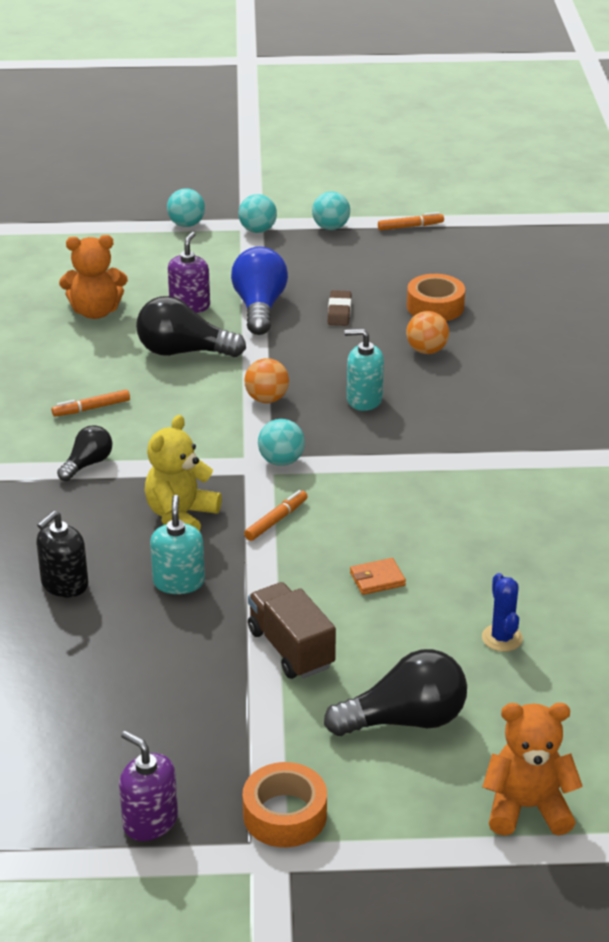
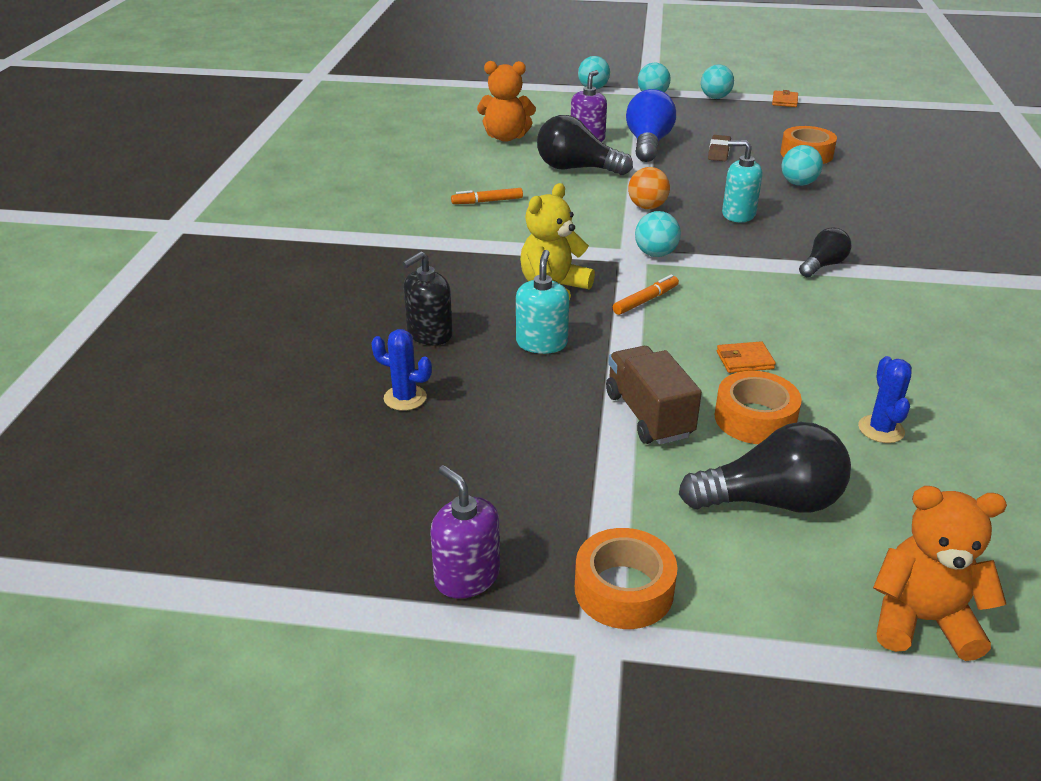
camera: 10 degrees right, 0 degrees up
black light bulb [57,425,112,481] -> black light bulb moved to [799,227,851,277]
orange marker [378,212,444,230] -> orange wallet [772,90,798,107]
orange ball [406,311,449,354] -> turquoise ball [782,145,823,186]
none -> blue cactus [371,329,432,411]
none -> orange tape [715,371,802,444]

